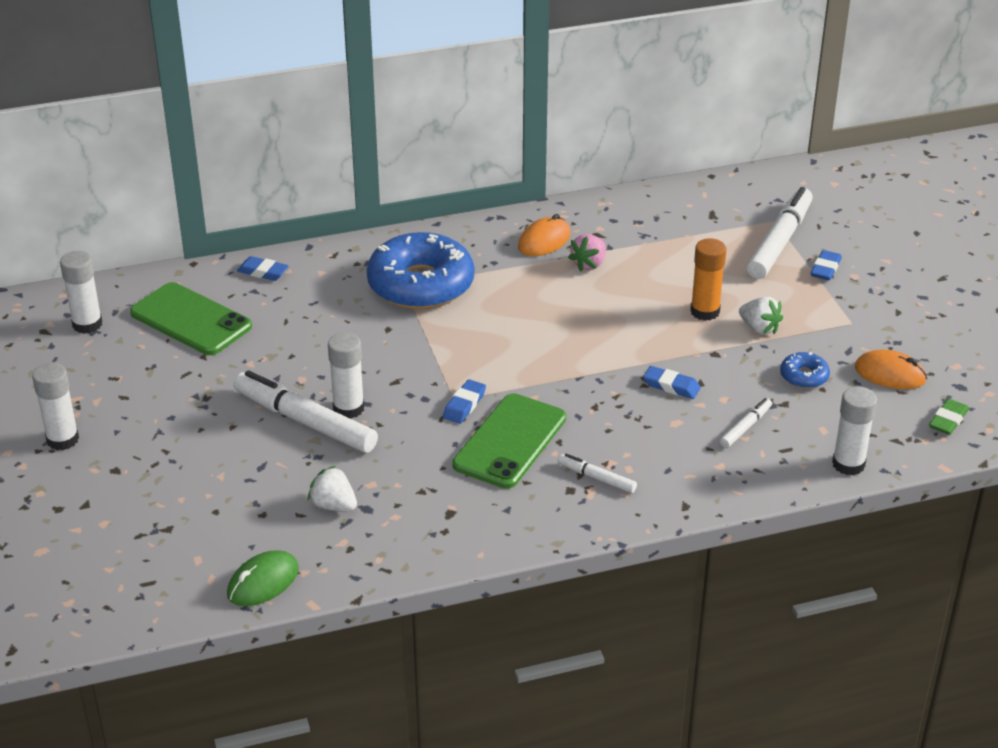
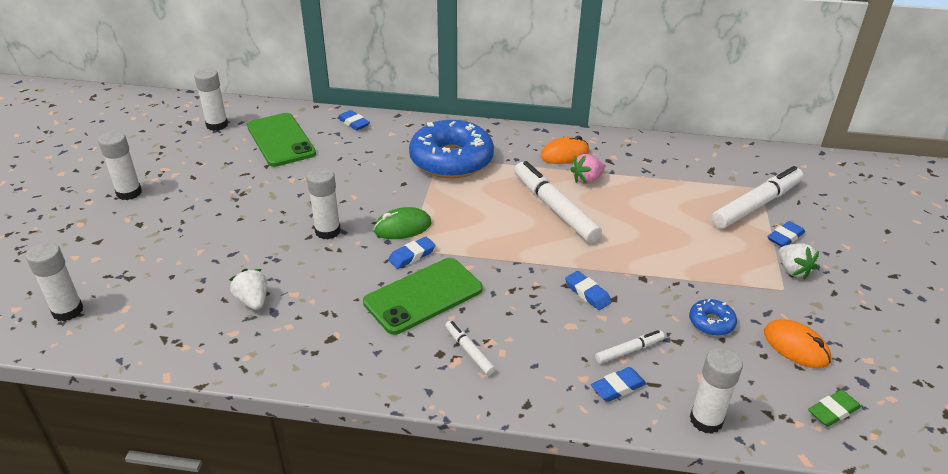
camera: 25 degrees right, 0 degrees up
green mouse [227,550,299,606] -> green mouse moved to [373,207,432,239]
white marker [234,370,378,453] -> white marker moved to [514,161,602,243]
orange glue stick [690,238,726,321] -> none
white strawberry [739,297,783,335] -> white strawberry moved to [778,243,819,279]
none -> white glue stick [26,242,83,321]
none -> blue eraser [591,367,646,402]

